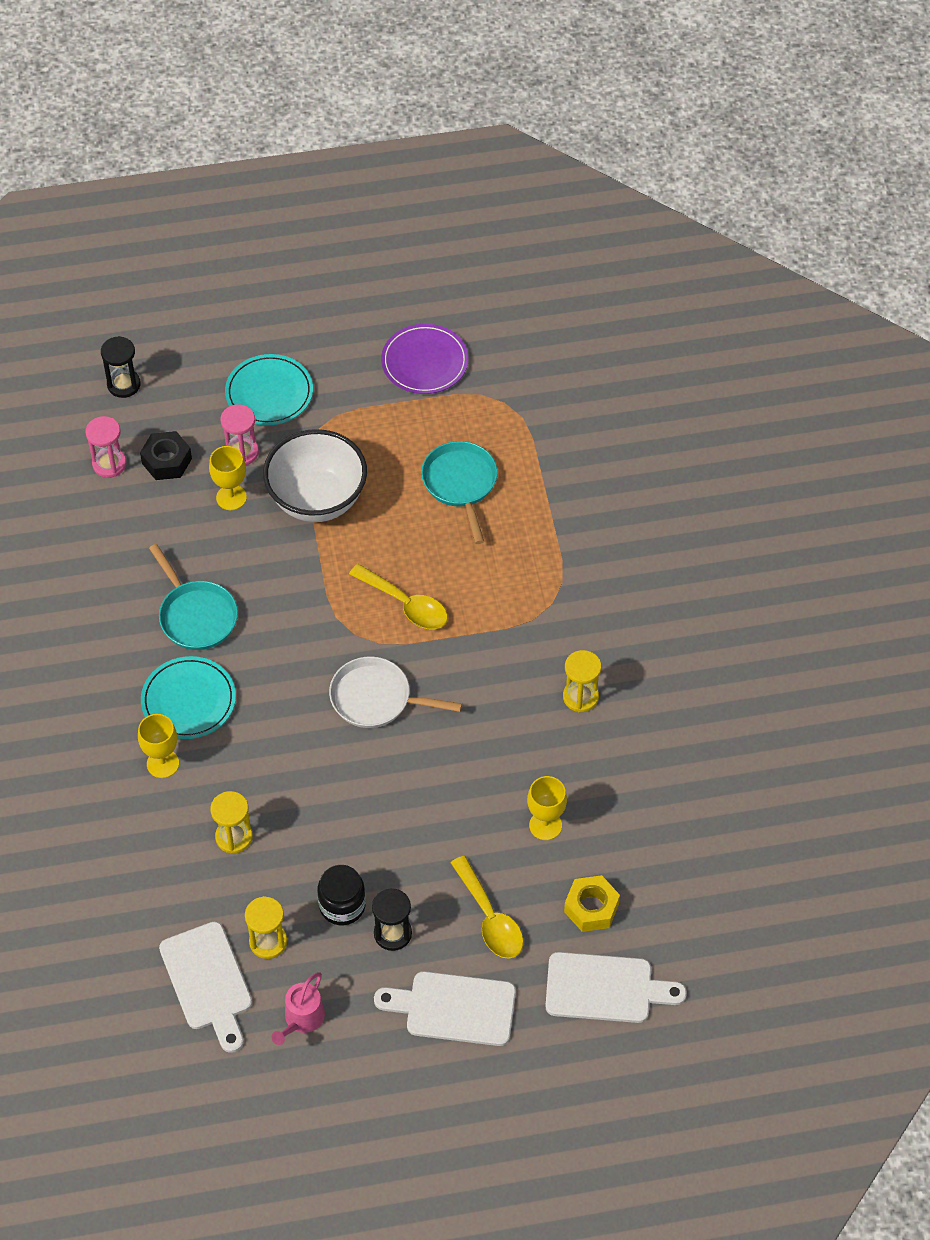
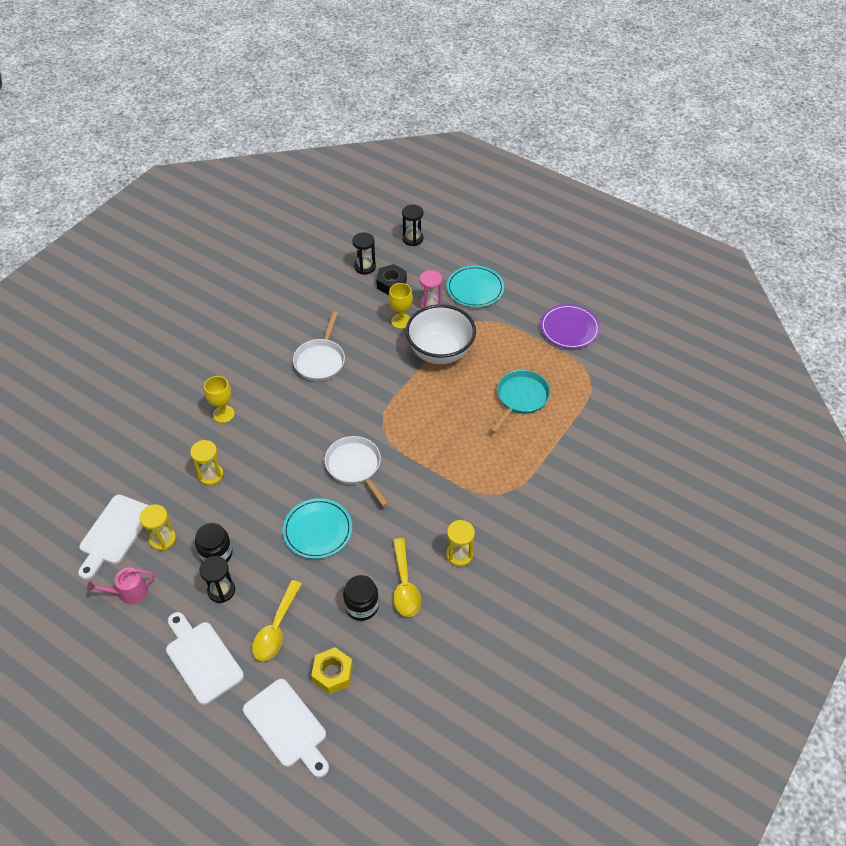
camera: 45 degrees right, 5 degrees down
pink hourglass [86,416,126,478] -> black hourglass [352,232,376,275]
turquoise plate [141,656,236,739] -> turquoise plate moved to [283,498,352,559]
turquoise pan [149,544,238,650] -> white pan [293,312,345,381]
yellow spoon [349,564,448,629] -> yellow spoon moved to [393,538,421,617]
yellow goblet [527,776,567,840] -> black jar [343,575,379,621]

